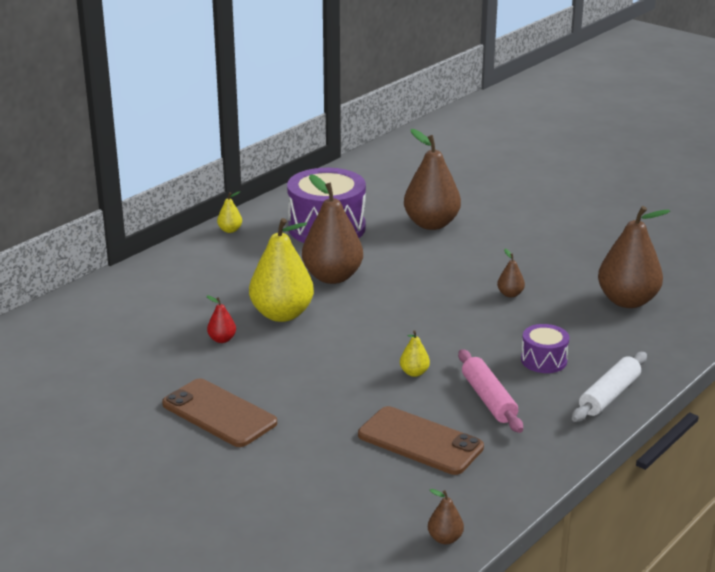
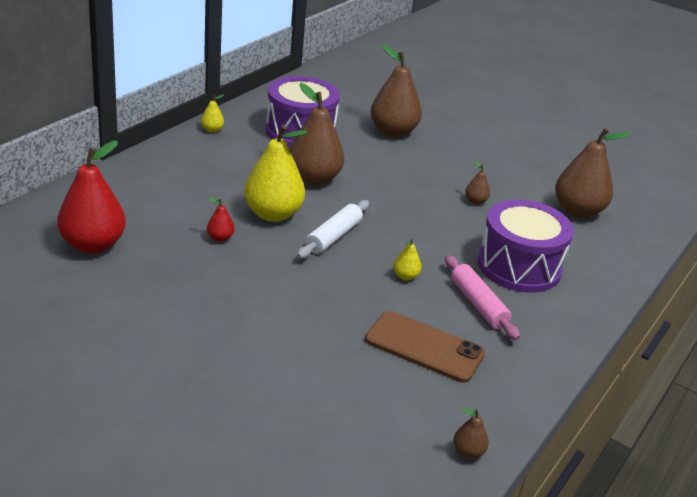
camera: 10 degrees left, 5 degrees up
brown phone [162,378,277,447] -> none
purple drum [521,324,570,373] -> purple drum [478,199,574,293], size x2.01
white rolling pin [572,352,647,422] -> white rolling pin moved to [297,200,369,259]
none -> red pear [57,141,126,254]

